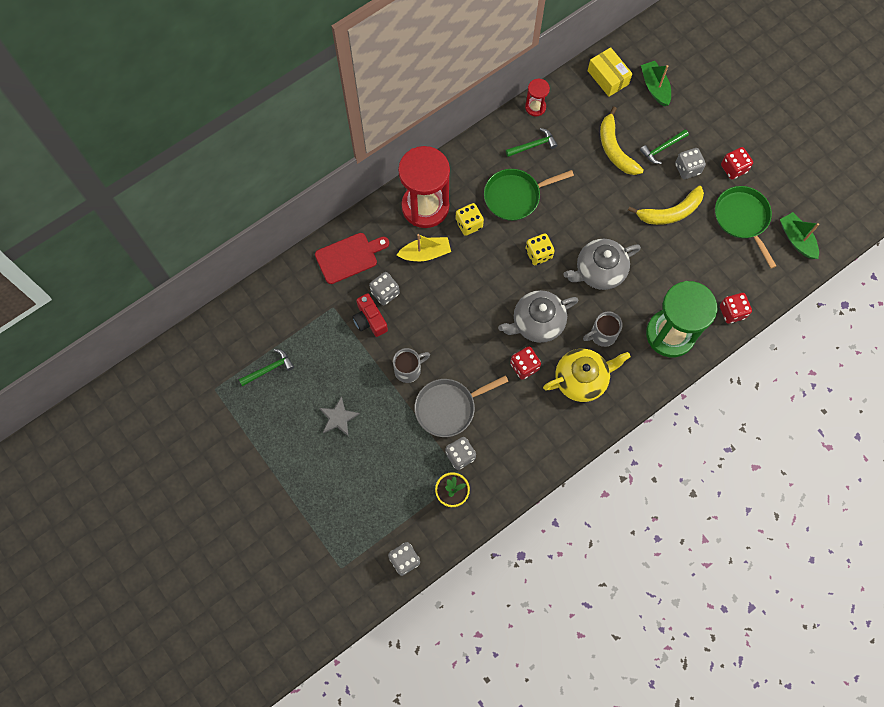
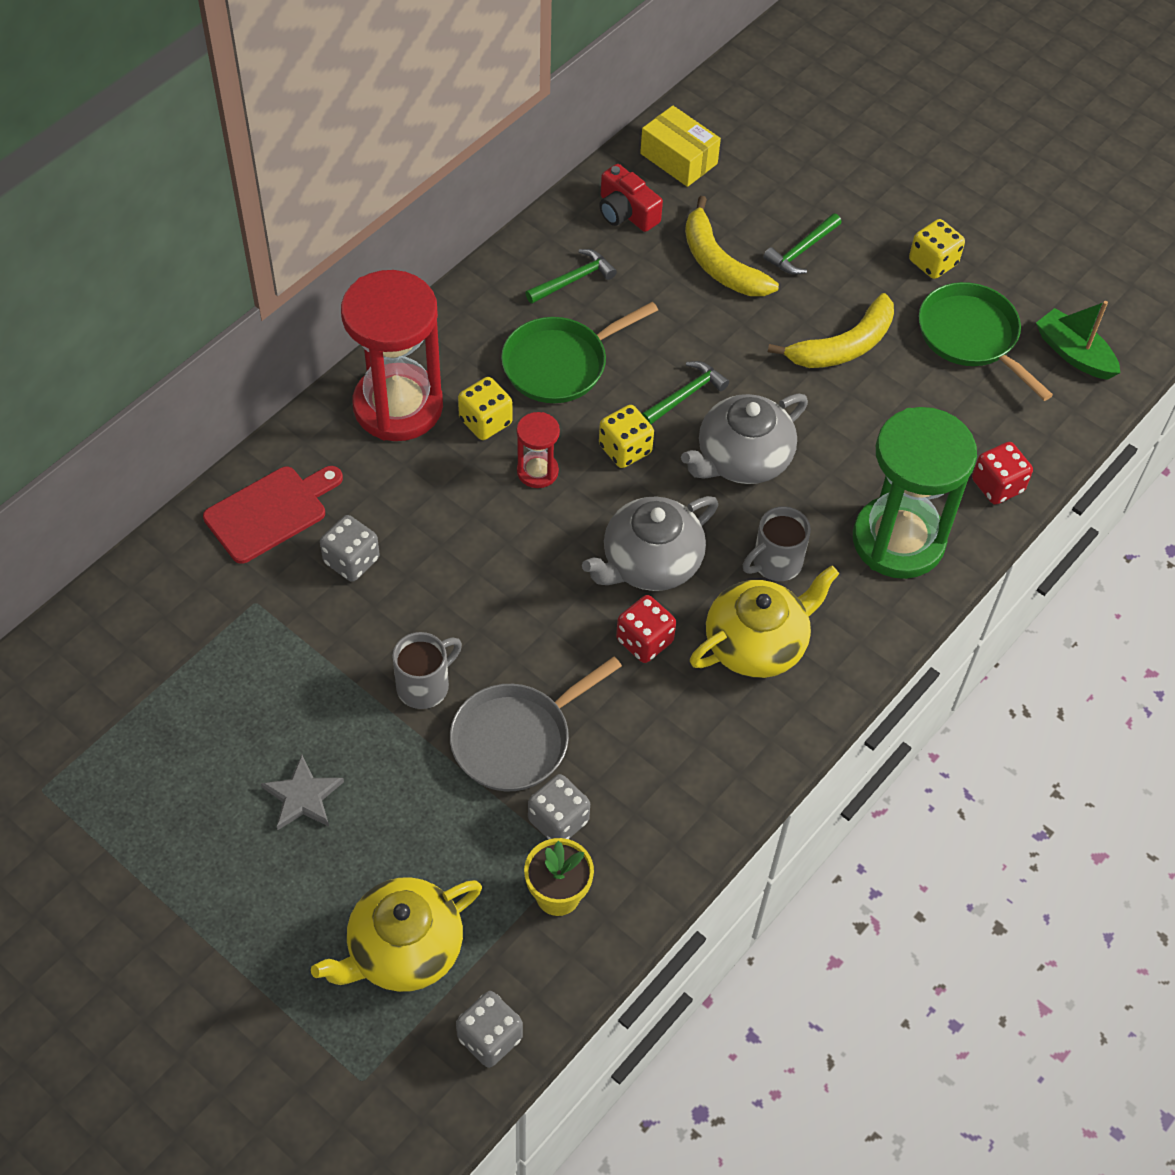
camera: 15 degrees left, 15 degrees down
green hammer [239,349,294,386] -> green hammer moved to [642,361,729,424]
red camera [352,293,388,337] -> red camera moved to [599,164,663,232]
yellow boat [397,234,451,261] -> none
red hourglass [525,79,550,116] -> red hourglass moved to [517,412,560,488]
green boat [641,61,671,106] -> none
grey dice [675,148,706,179] -> none
red dice [721,147,753,180] -> yellow dice [909,219,965,279]
none -> yellow teapot [311,877,482,992]

